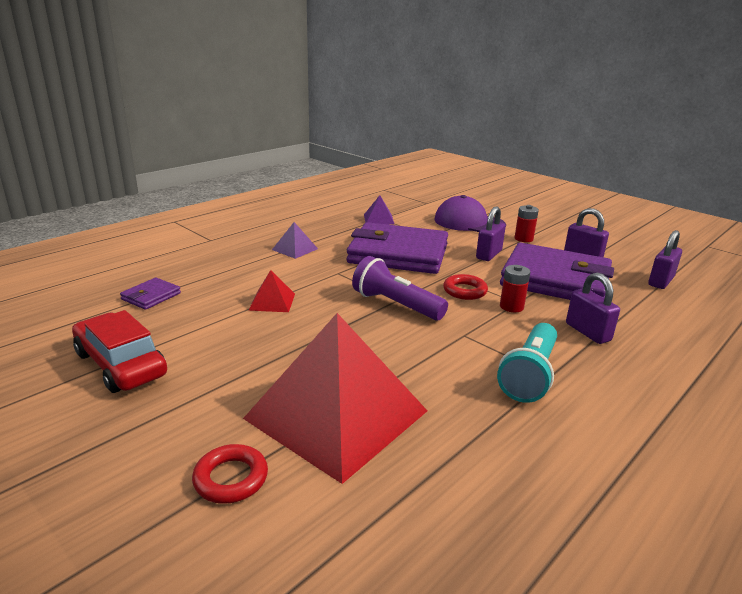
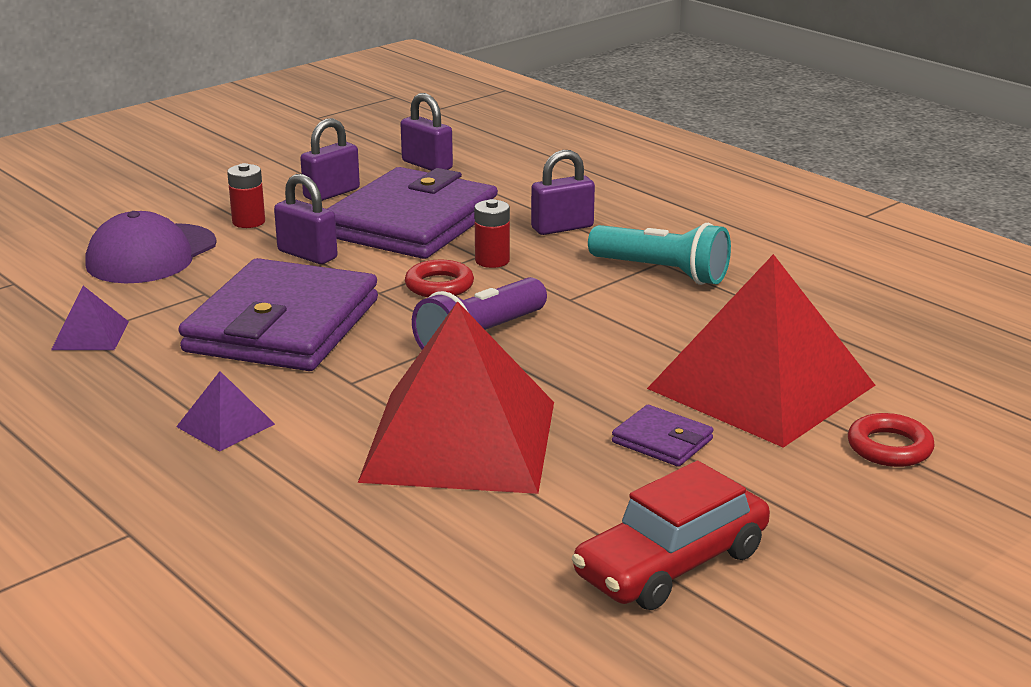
camera: 85 degrees left, 0 degrees up
purple wallet [120,278,181,310] -> purple wallet moved to [612,405,714,467]
red pyramid [248,270,295,312] -> red pyramid [358,301,554,494], size x2.45

